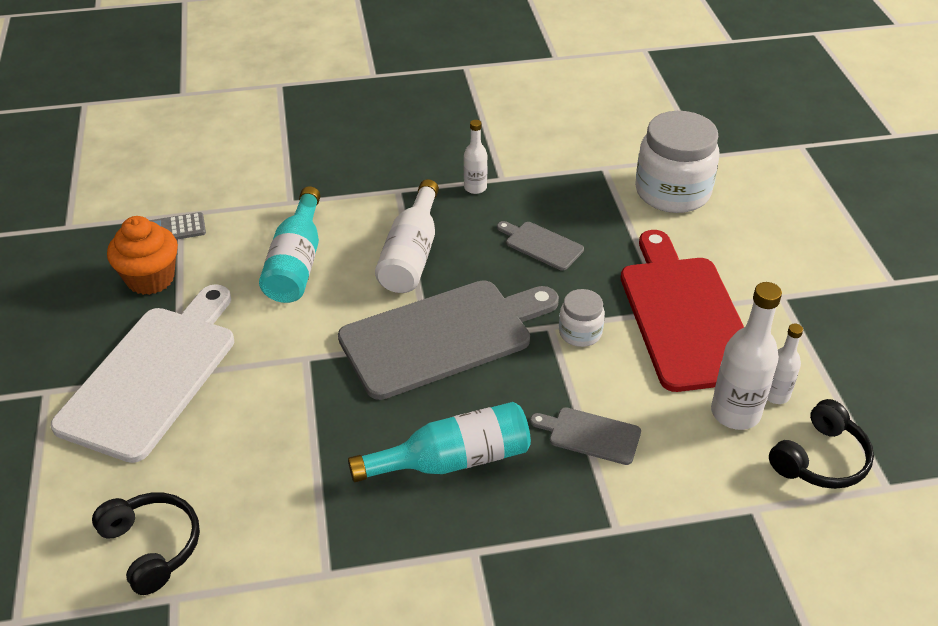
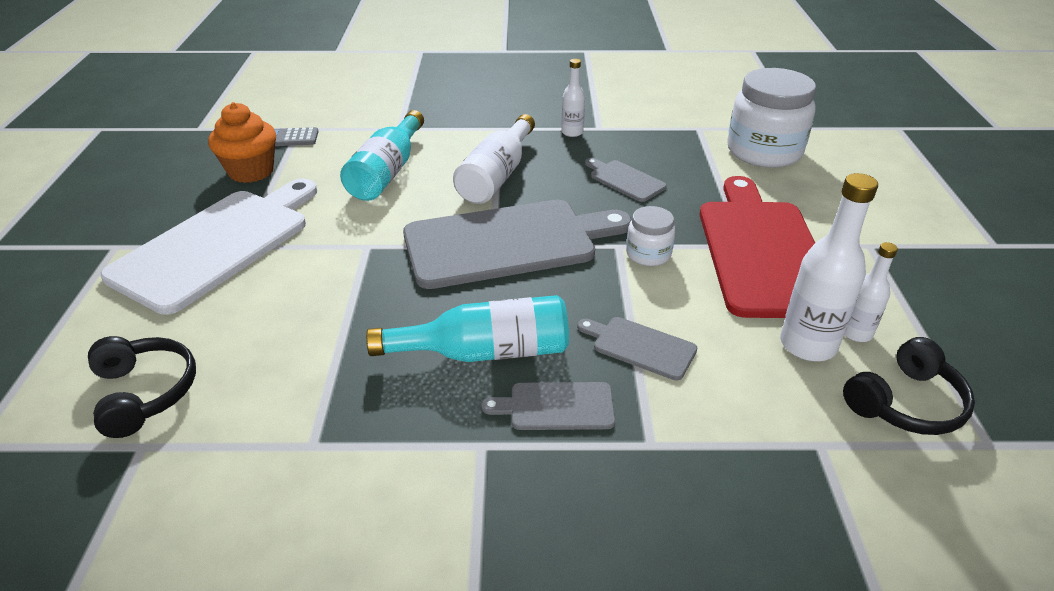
camera: 10 degrees right, 5 degrees down
none -> grey cutting board [481,382,616,430]

